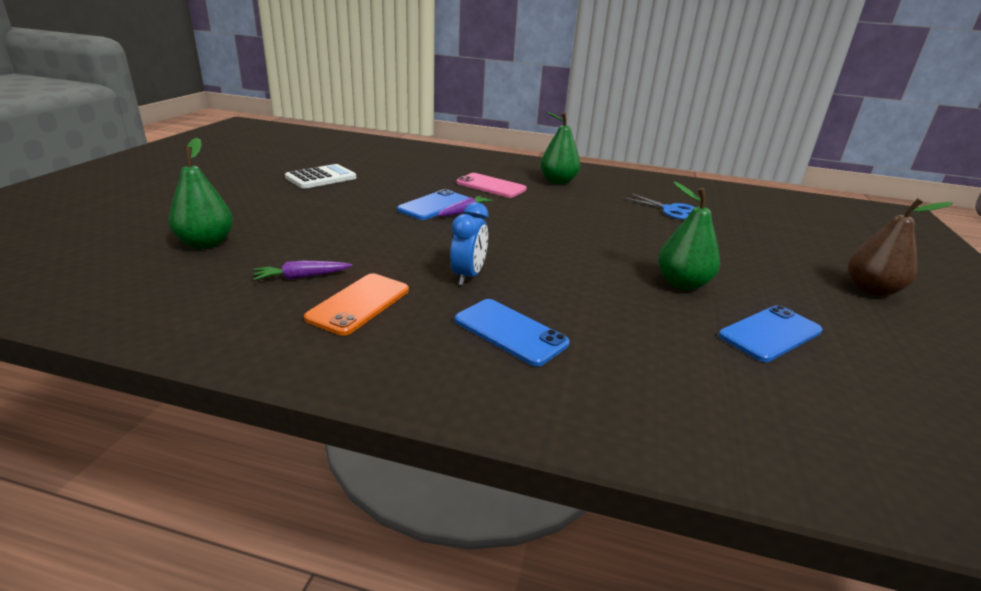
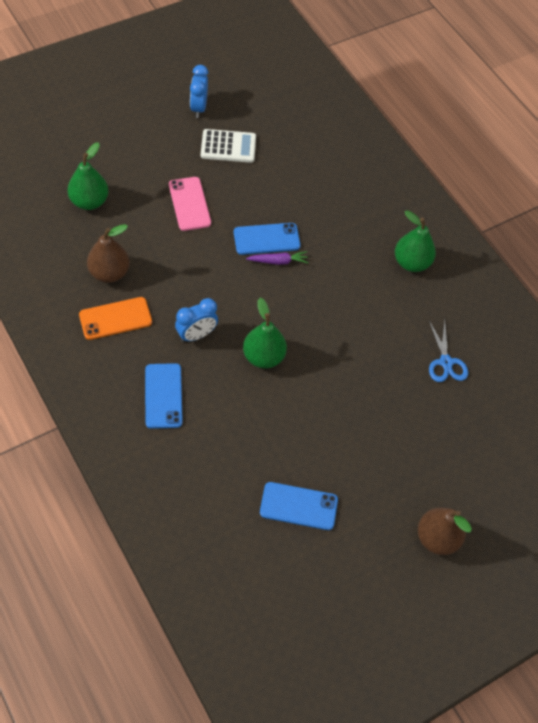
camera: 40 degrees right, 30 degrees up
purple carrot [253,261,352,280] -> brown pear [87,224,130,283]
pink phone [457,173,527,198] -> pink phone moved to [169,177,211,231]
green pear [658,182,720,290] -> green pear moved to [243,298,287,368]
none -> blue clock [190,65,208,118]

